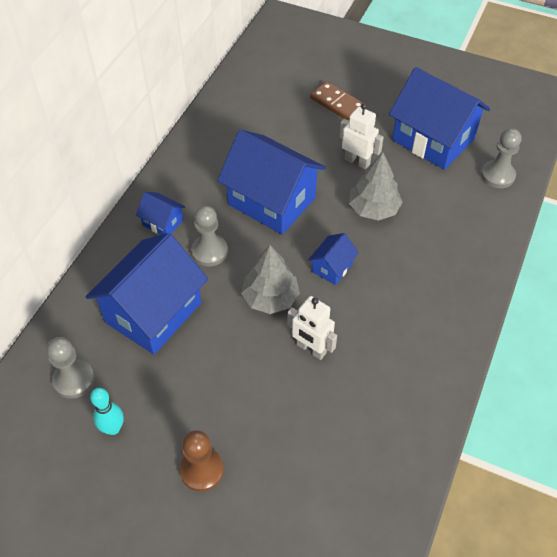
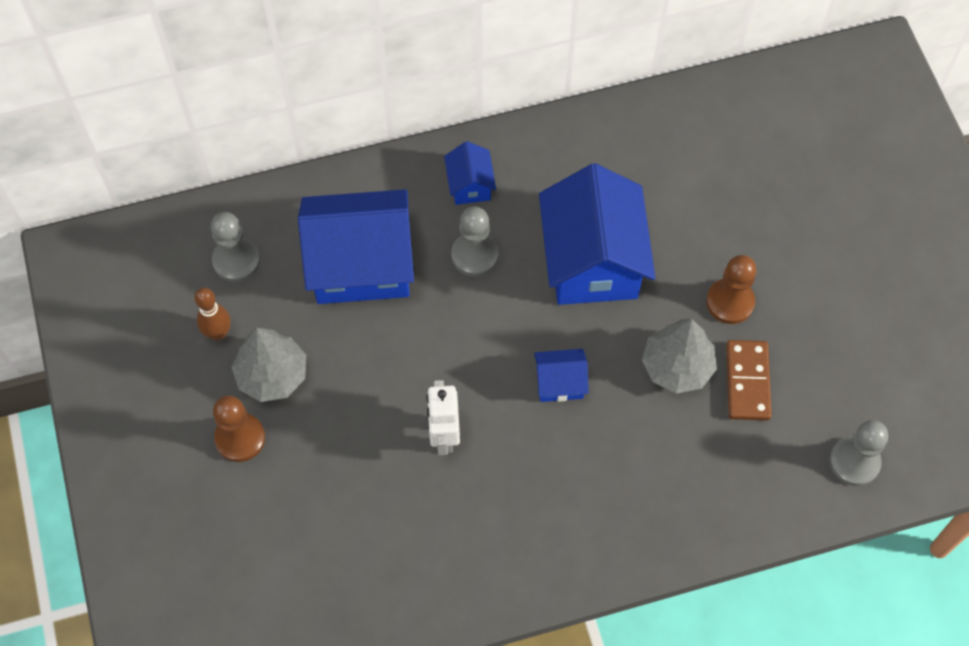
camera: 50 degrees right, 10 degrees up
turquoise bowling pin [90,388,124,435] -> brown bowling pin [195,288,231,341]
grey tree [241,245,300,314] -> grey tree moved to [232,328,306,402]
brown domino [310,81,365,121] -> brown domino moved to [726,340,772,420]
white robot [339,104,384,170] -> brown pawn [706,255,756,324]
blue house [389,67,491,170] -> none

